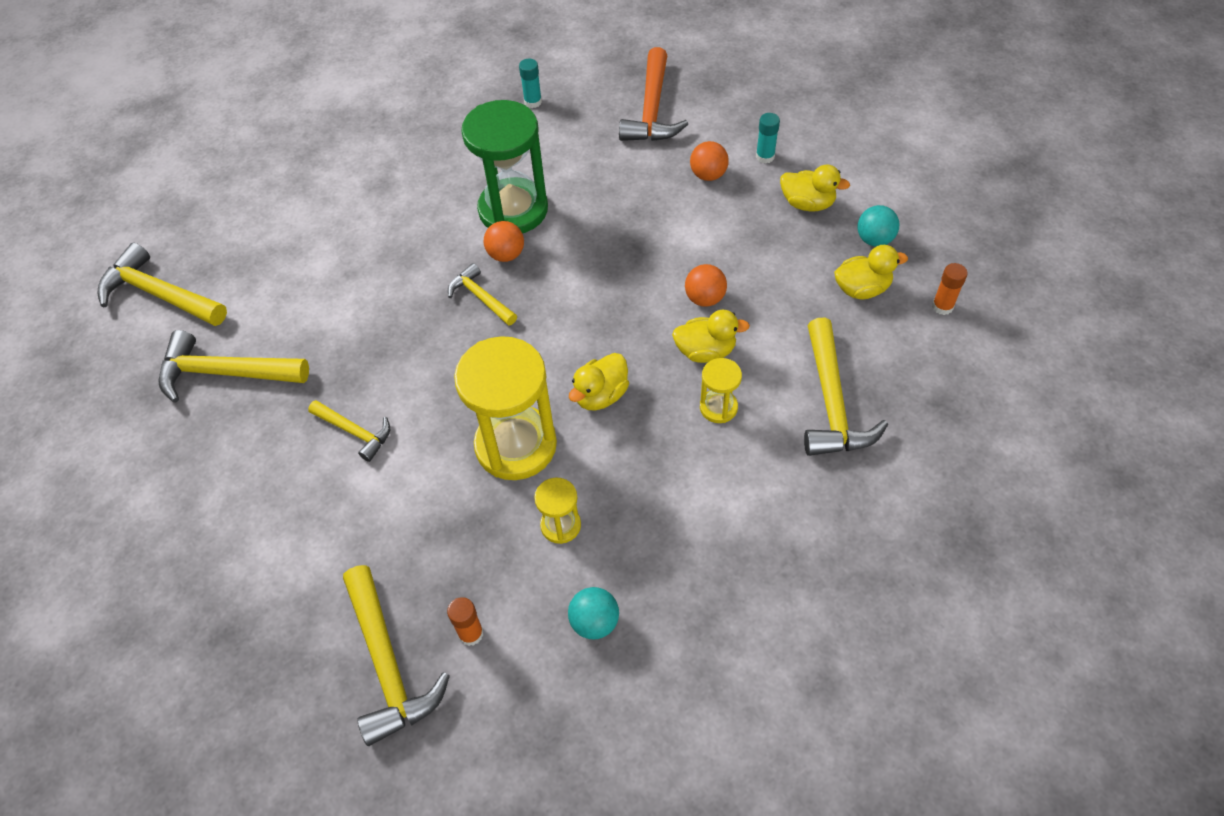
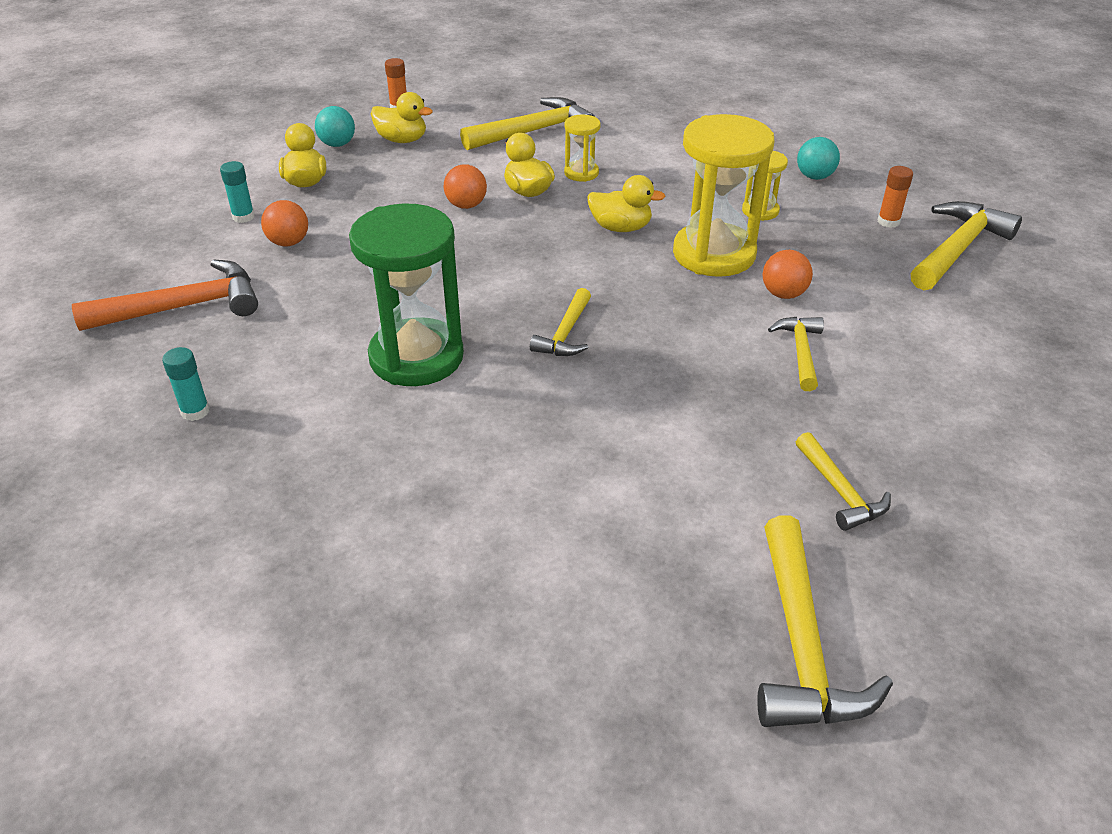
camera: 120 degrees left, 15 degrees down
yellow hammer [159,330,309,403] -> yellow hammer [796,432,891,531], size x0.59
orange ball [484,221,524,262] -> orange ball moved to [763,250,813,299]
yellow duck [834,245,908,299] -> yellow duck turned 150 degrees clockwise [371,92,433,143]

